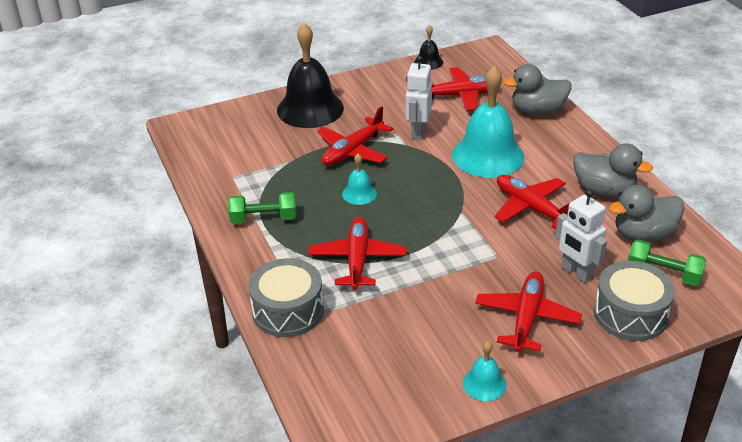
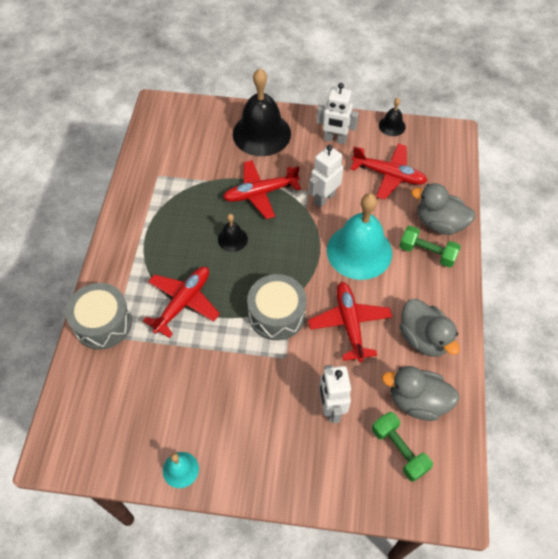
camera: 30 degrees right, 20 degrees up
green dumbbell [228,192,297,224] -> green dumbbell moved to [399,226,461,268]
turquoise bell [342,154,377,205] -> black bell [218,214,248,252]
red plane [475,271,582,352] -> none
grey drum [594,261,675,341] -> grey drum moved to [247,274,307,340]
none -> white robot [316,83,359,144]

